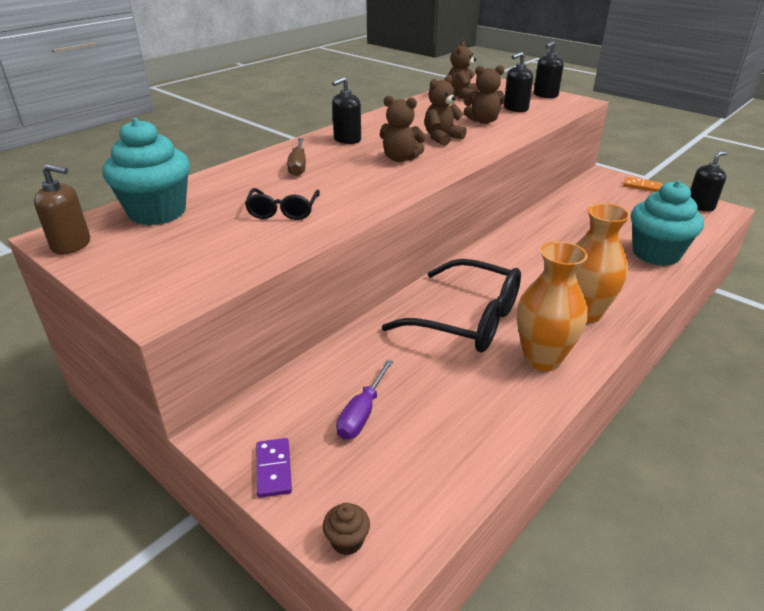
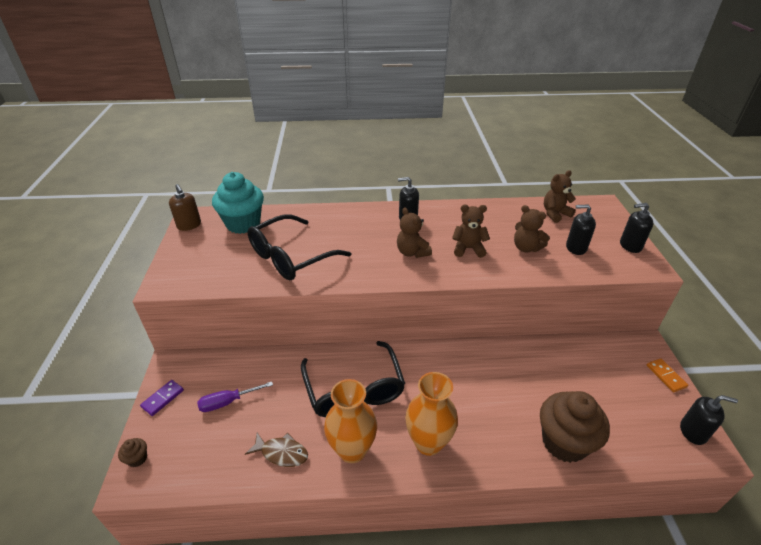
camera: 45 degrees right, 5 degrees up
black glasses [245,188,320,220] -> black glasses [248,214,351,280], size x1.88
brown screwdriver [287,138,306,176] -> none
turquoise cupcake [631,181,704,266] -> brown cupcake [540,391,610,463]
none -> brown fish [245,433,308,467]

